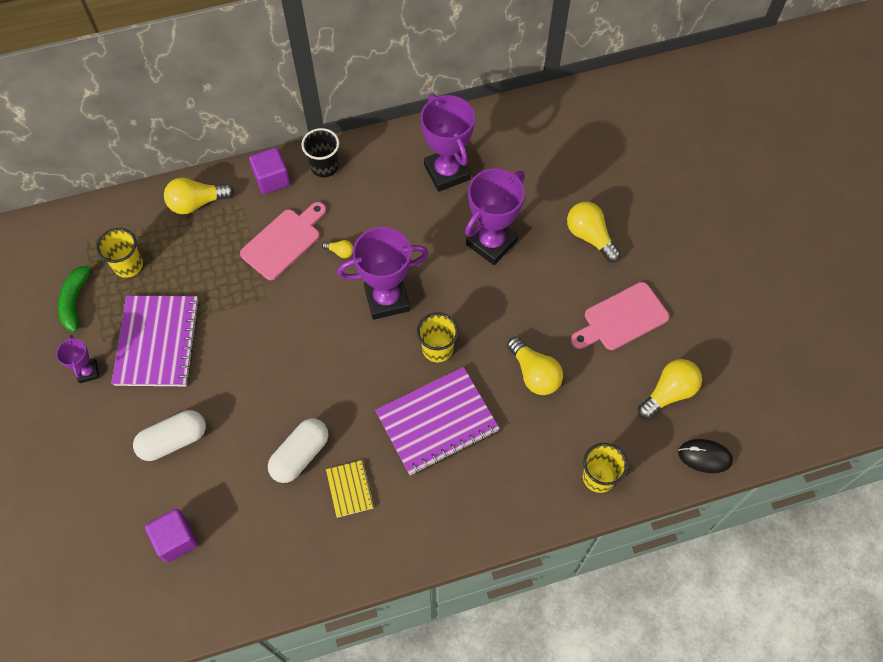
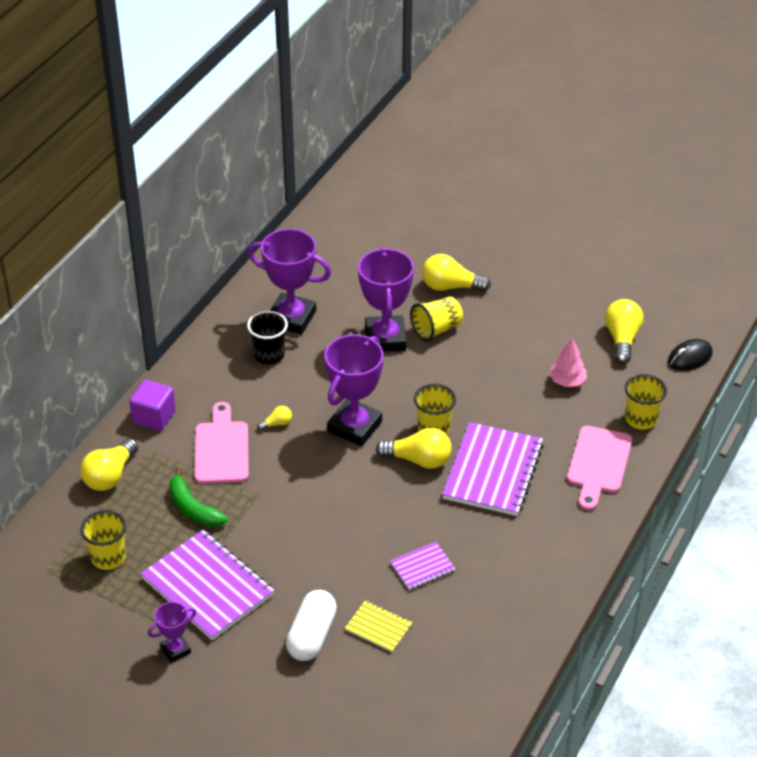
camera: 45 degrees left, 20 degrees down
purple trophy [56,335,100,383] -> purple trophy turned 60 degrees counterclockwise [148,602,196,663]
green banana [58,260,98,332] -> green banana moved to [169,467,228,527]
purple cube [145,509,199,563] -> none
white capsule [268,418,328,483] -> purple notebook [390,542,456,590]
black cup [301,128,339,177] -> black cup moved to [247,311,288,364]
yellow notebook [326,460,375,518] -> yellow notebook moved to [345,600,412,652]
yellow light bulb [507,337,563,395] -> yellow light bulb moved to [376,428,452,469]
pink cutting board [571,282,669,350] -> pink cutting board moved to [567,426,632,511]
none -> yellow cup [410,297,463,341]
none -> pink tree [549,338,587,387]

